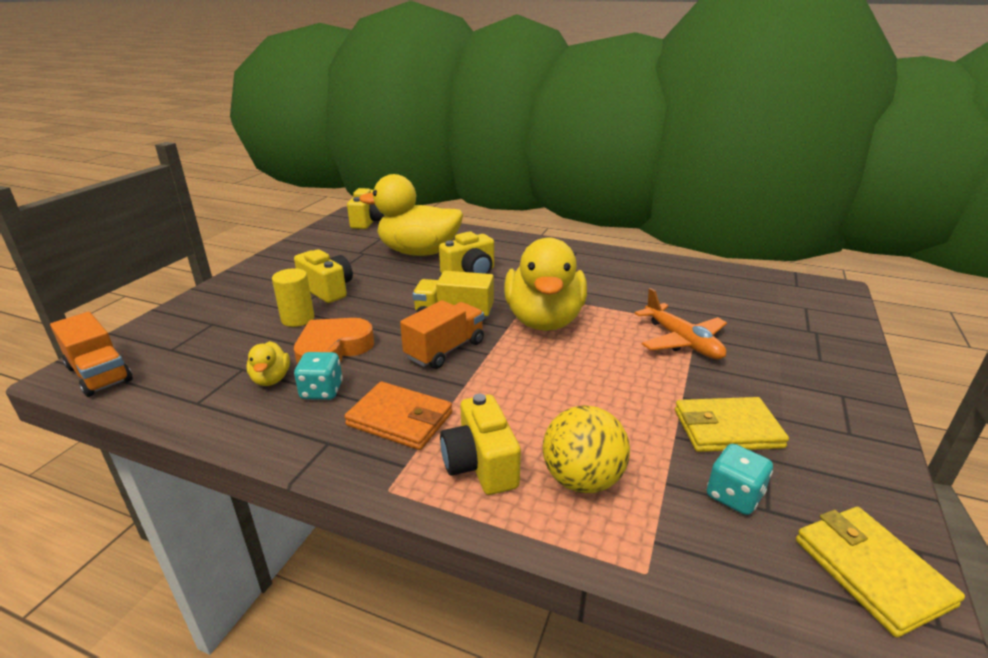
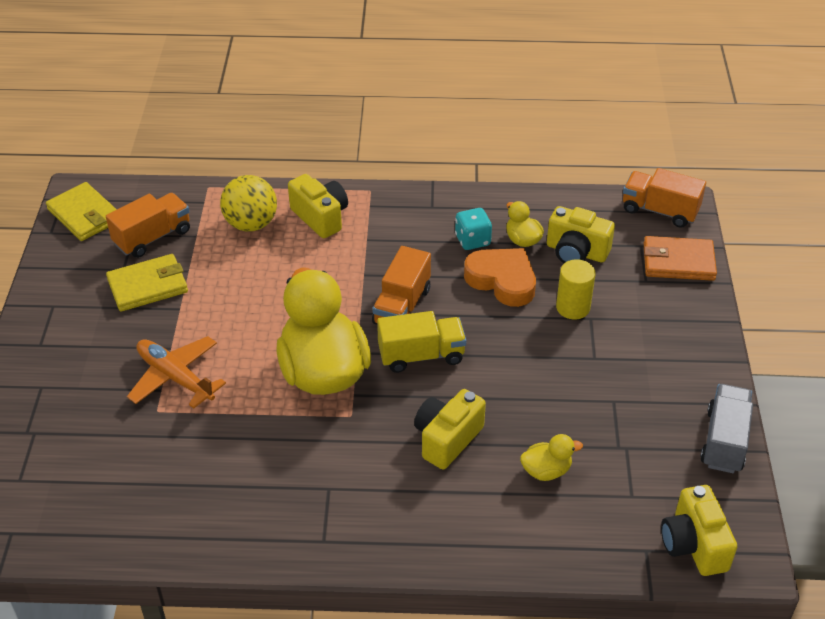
camera: 160 degrees right, 15 degrees up
yellow camera [294,249,353,303] -> yellow camera moved to [547,206,615,263]
orange heart [294,318,374,364] -> orange heart turned 75 degrees counterclockwise [464,248,536,307]
orange wallet [344,382,452,450] -> orange wallet moved to [644,236,717,281]
yellow duck [359,174,463,256] -> yellow duck [520,434,583,481], size x0.42
turquoise dice [707,444,773,515] -> orange truck [106,193,190,258]
none -> grey truck [700,384,753,473]

